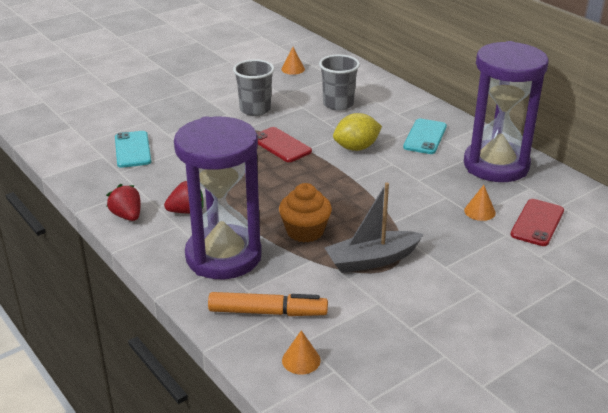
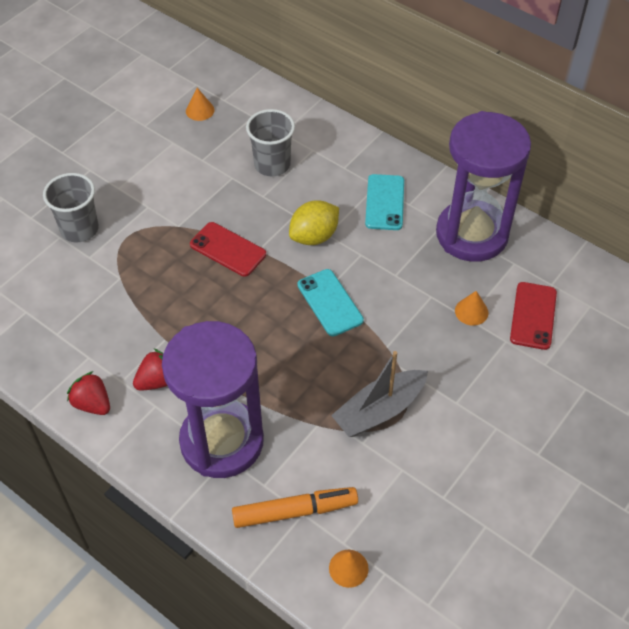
camera: 15 degrees left, 20 degrees up
turquoise phone [115,131,151,168] -> turquoise phone moved to [297,269,364,336]
grey cup [233,59,274,116] -> grey cup moved to [43,173,99,242]
orange cupcake [279,183,332,243] -> none

